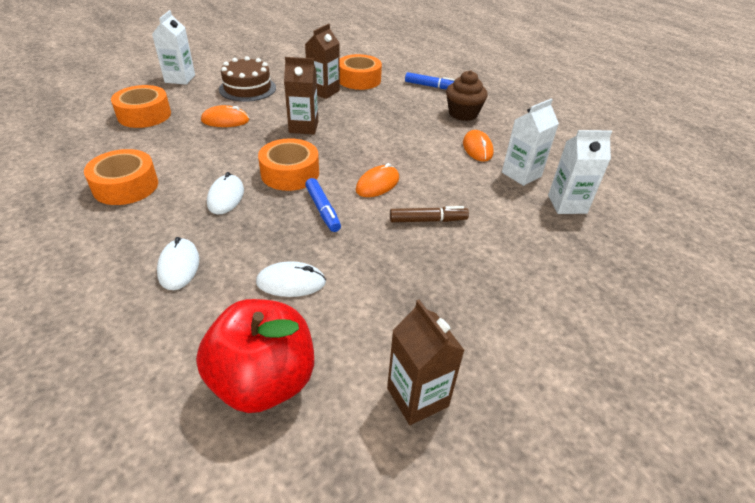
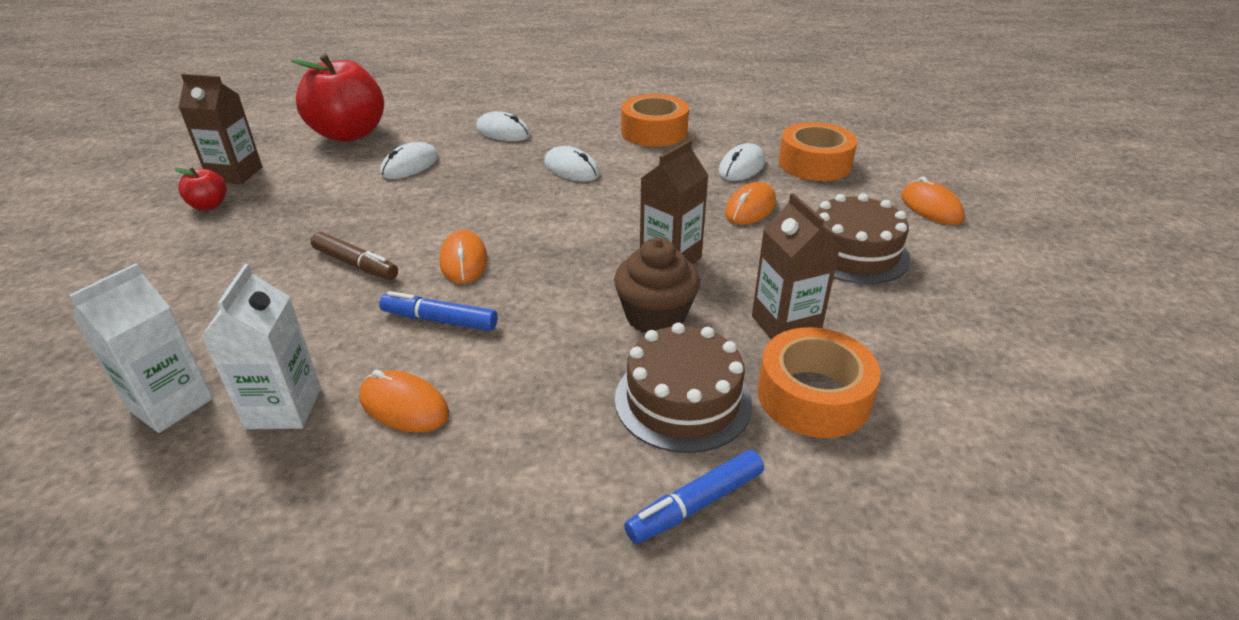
camera: 130 degrees right, 5 degrees down
white carton [152,10,195,85] -> orange mouse [901,177,965,225]
orange tape [258,138,319,191] -> none
blue marker [305,178,341,232] -> blue marker moved to [379,291,498,331]
brown marker [390,206,469,222] -> brown marker turned 90 degrees counterclockwise [311,232,398,280]
brown cupcake [446,70,488,121] -> brown cupcake moved to [614,238,700,333]
none -> red apple [174,167,227,210]
none -> brown cake [615,323,752,453]
none -> white mouse [719,143,765,181]

